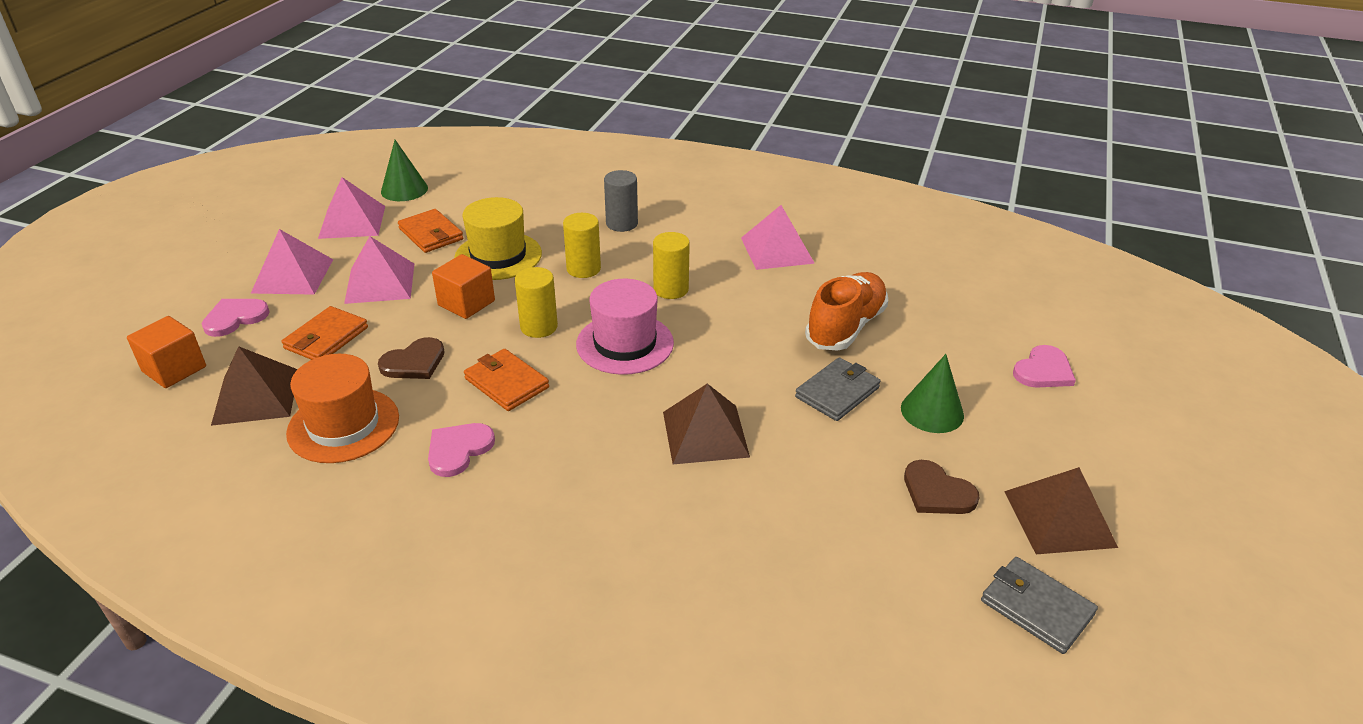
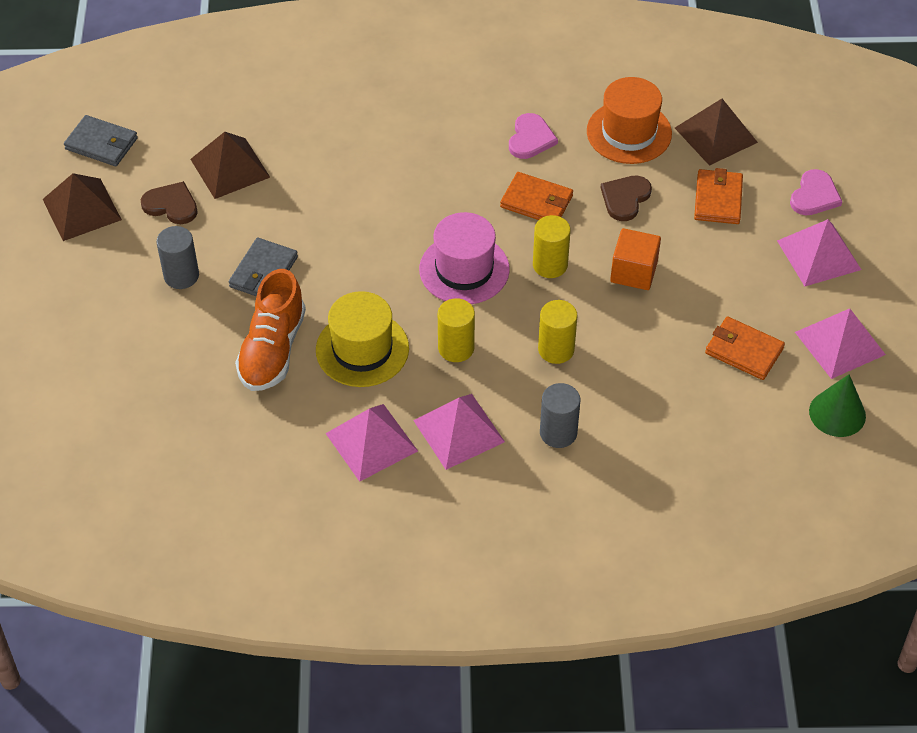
camera: 160 degrees right, 15 degrees up
orange cube [127,316,206,388] -> none
pink pyramid [344,236,414,304] -> pink pyramid moved to [413,394,505,470]
yellow hat [454,197,542,280] -> yellow hat moved to [316,291,409,387]
brown pyramid [663,384,750,464] -> brown pyramid moved to [190,132,270,199]
green cone [901,354,964,433] -> grey cylinder [156,226,199,289]
pink heart [1013,345,1076,388] -> none

